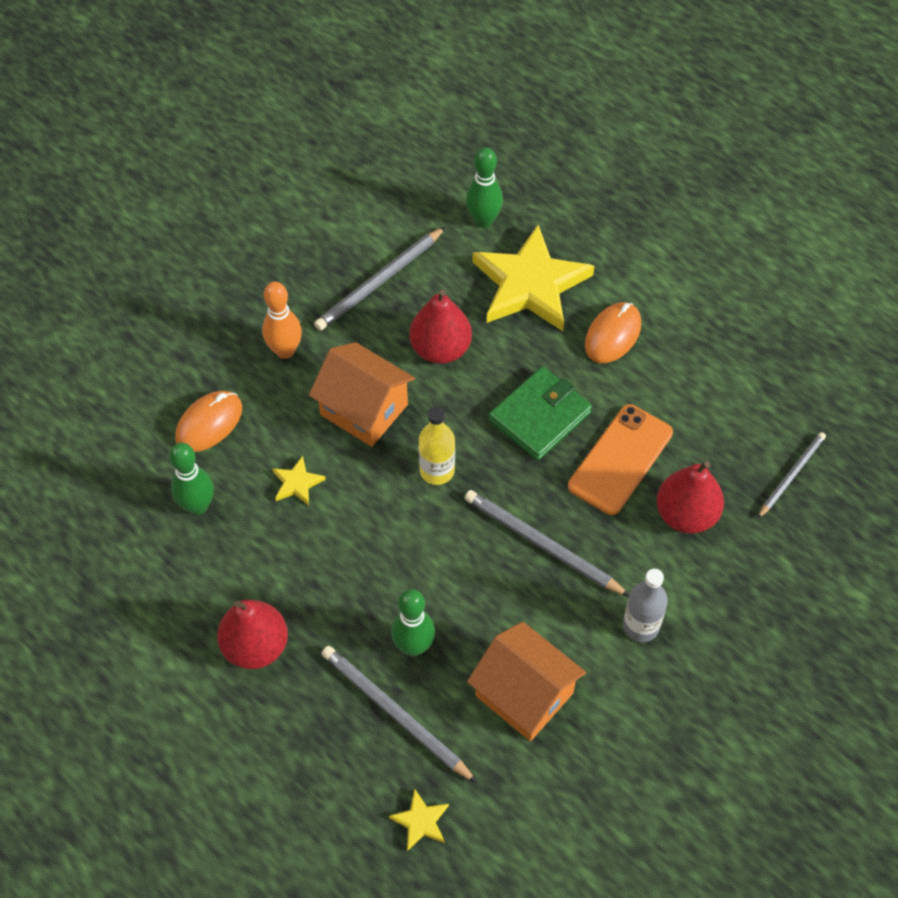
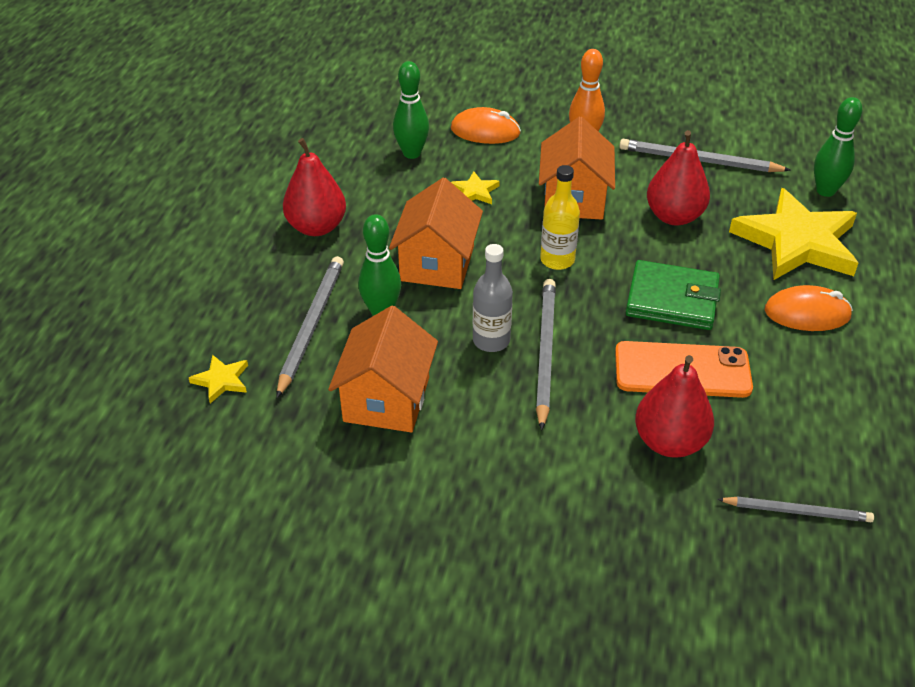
camera: 60 degrees right, 15 degrees down
grey bottle [623,569,668,642] -> grey bottle moved to [473,244,513,352]
none -> orange house [389,178,483,289]

